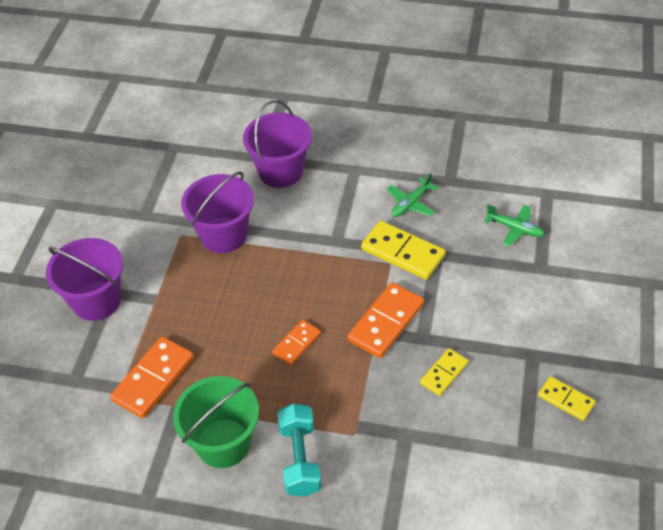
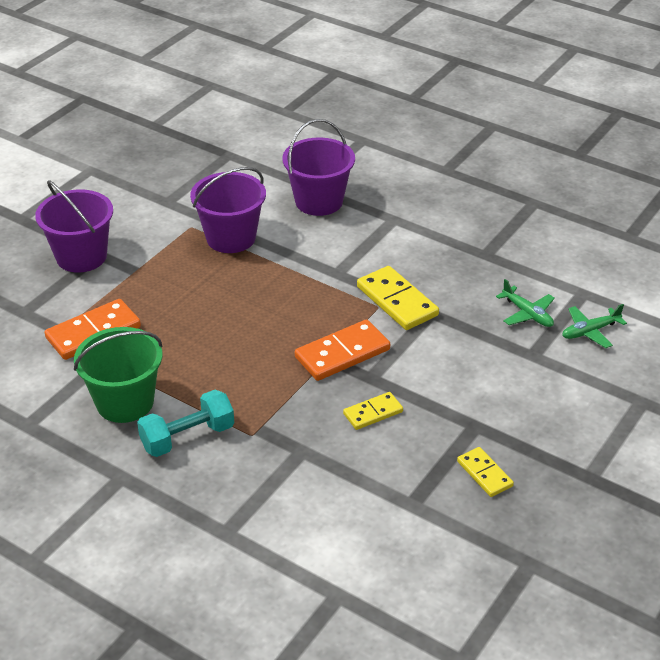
camera: 20 degrees right, 10 degrees down
orange domino [272,320,321,365] -> none
turquoise dumbbell [277,403,321,497] -> turquoise dumbbell turned 45 degrees clockwise [137,390,234,457]
green plane [387,173,438,217] -> green plane moved to [562,304,627,348]

